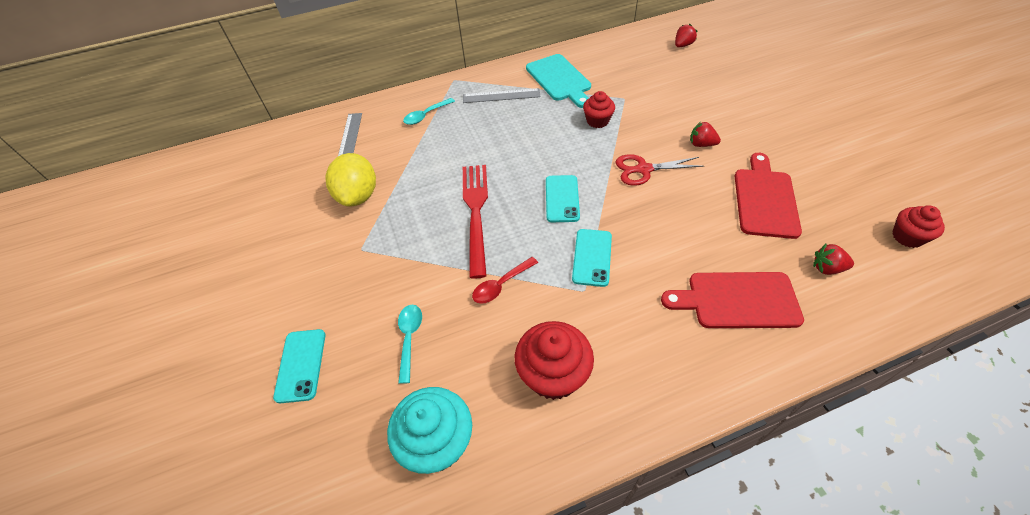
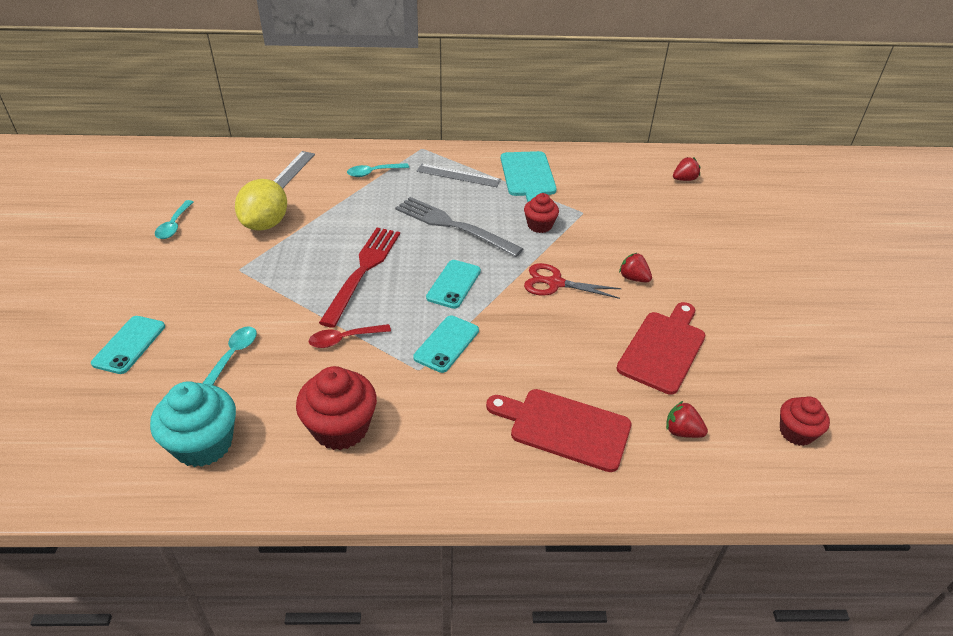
camera: 15 degrees right, 10 degrees down
none -> turquoise spoon [155,200,193,239]
none -> grey fork [395,197,524,257]

